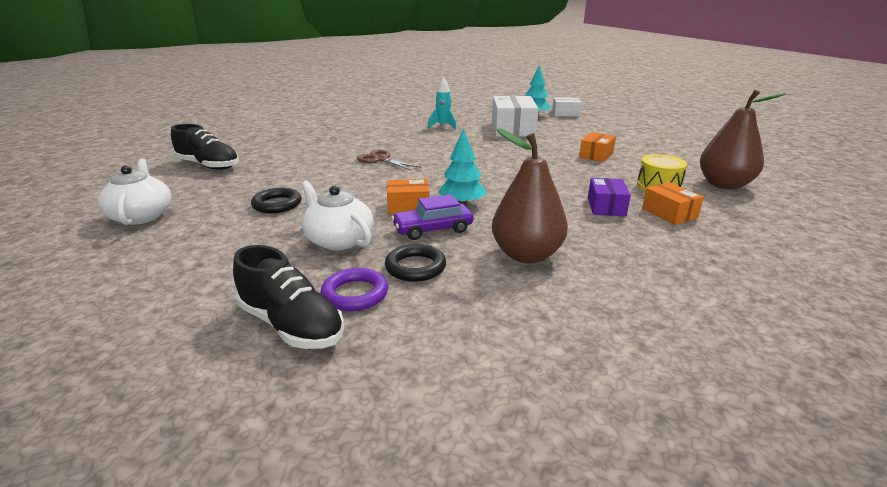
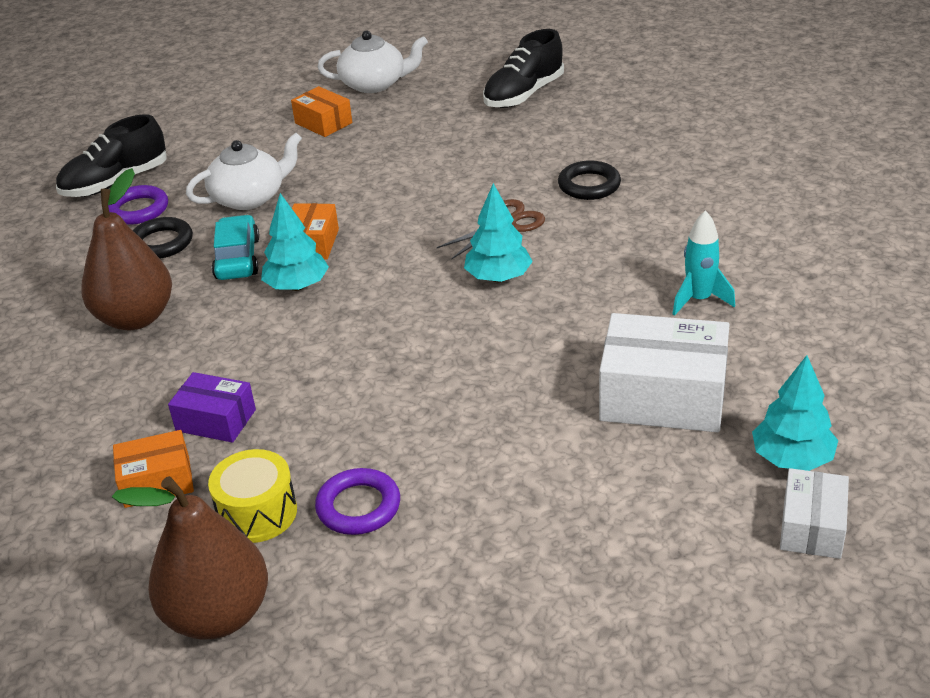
camera: 105 degrees right, 10 degrees up
black ring [251,188,302,213] -> black ring moved to [558,160,621,200]
purple car [391,194,473,240] -> turquoise car [212,215,260,280]
orange box [579,132,616,162] -> orange box moved to [291,86,352,137]
none -> purple ring [315,468,400,535]
none -> turquoise tree [464,183,533,282]

